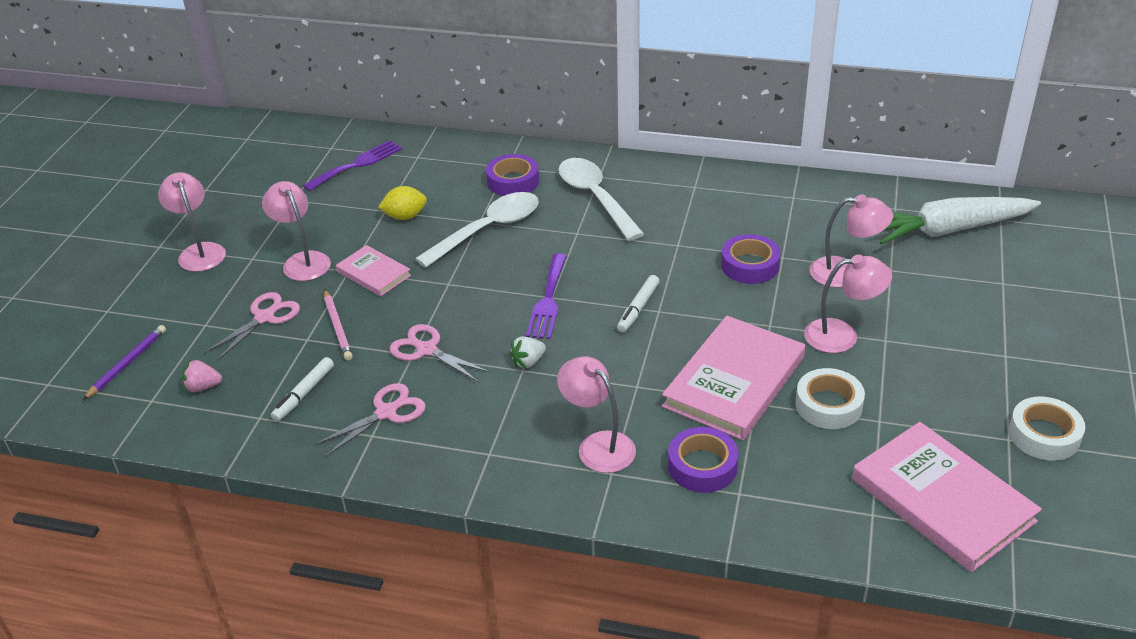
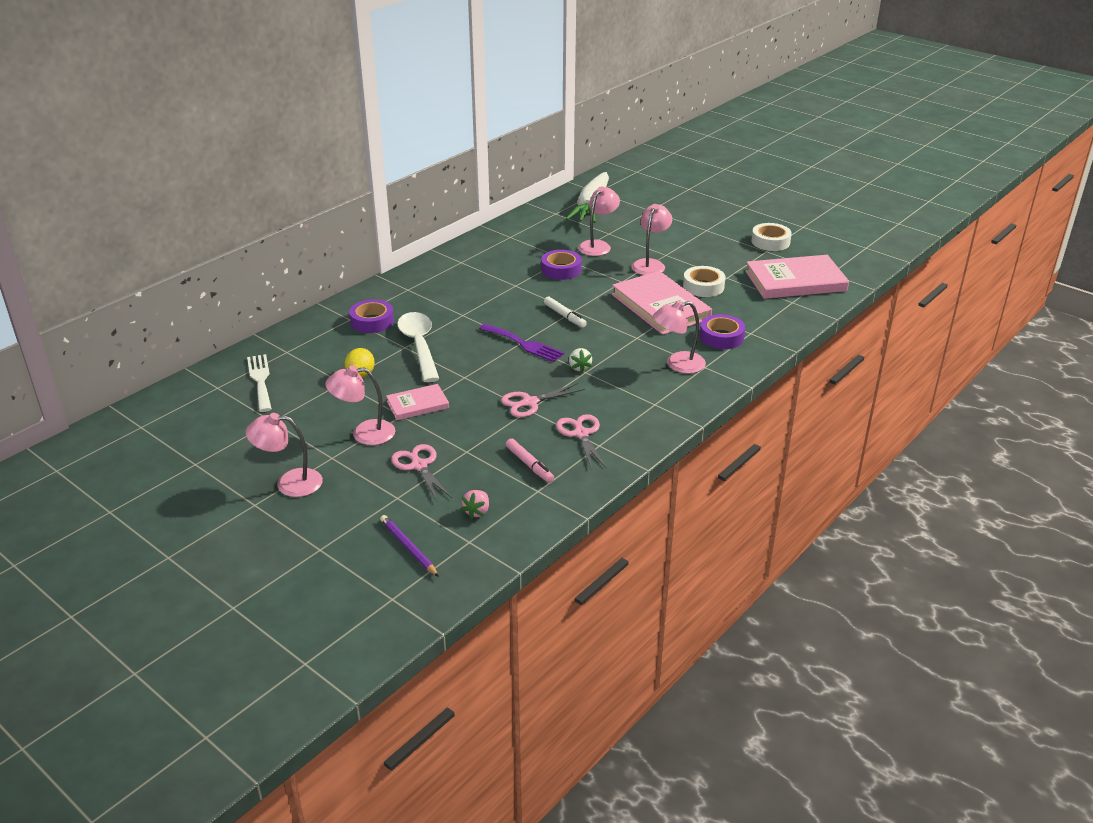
camera: 65 degrees left, 5 degrees down
white marker [271,357,334,422] -> pink marker [506,438,554,483]
purple fork [302,140,402,191] -> white fork [247,354,272,412]
pink pencil [324,290,353,361] -> none
white spoon [558,158,644,241] -> none

